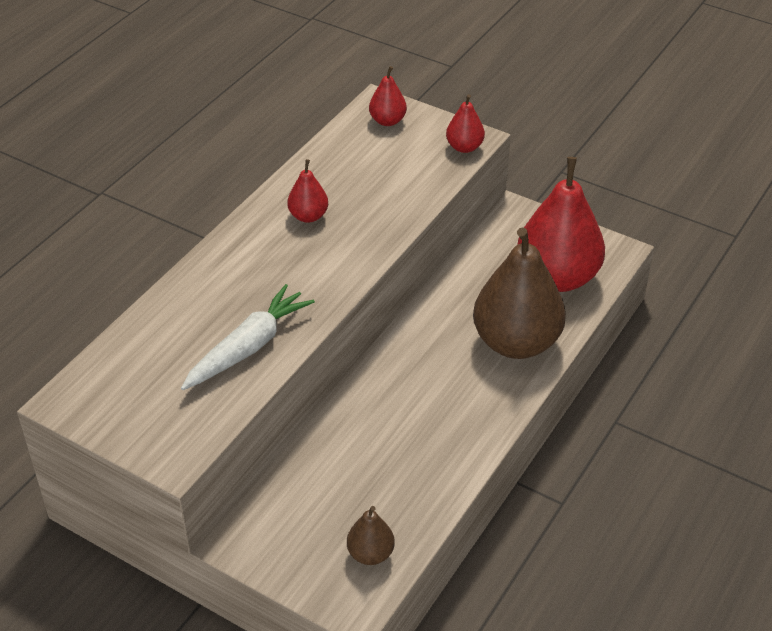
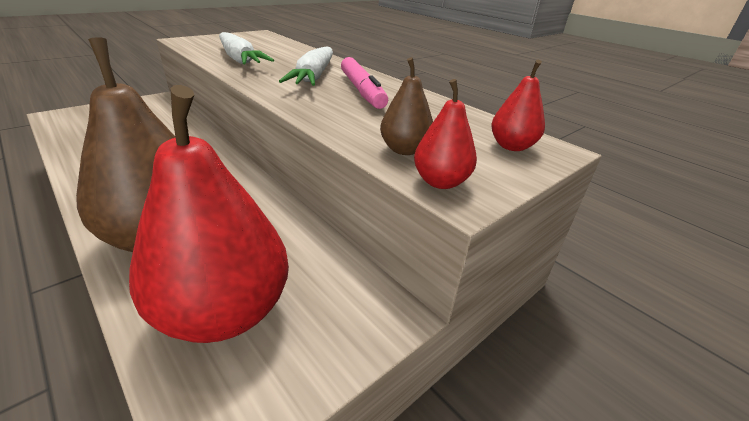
camera: 105 degrees right, 10 degrees down
red pear [287,159,328,223] -> pink marker [341,57,388,109]
brown pear [347,506,395,565] -> brown pear moved to [380,57,433,155]
none -> white carrot [279,47,333,86]

